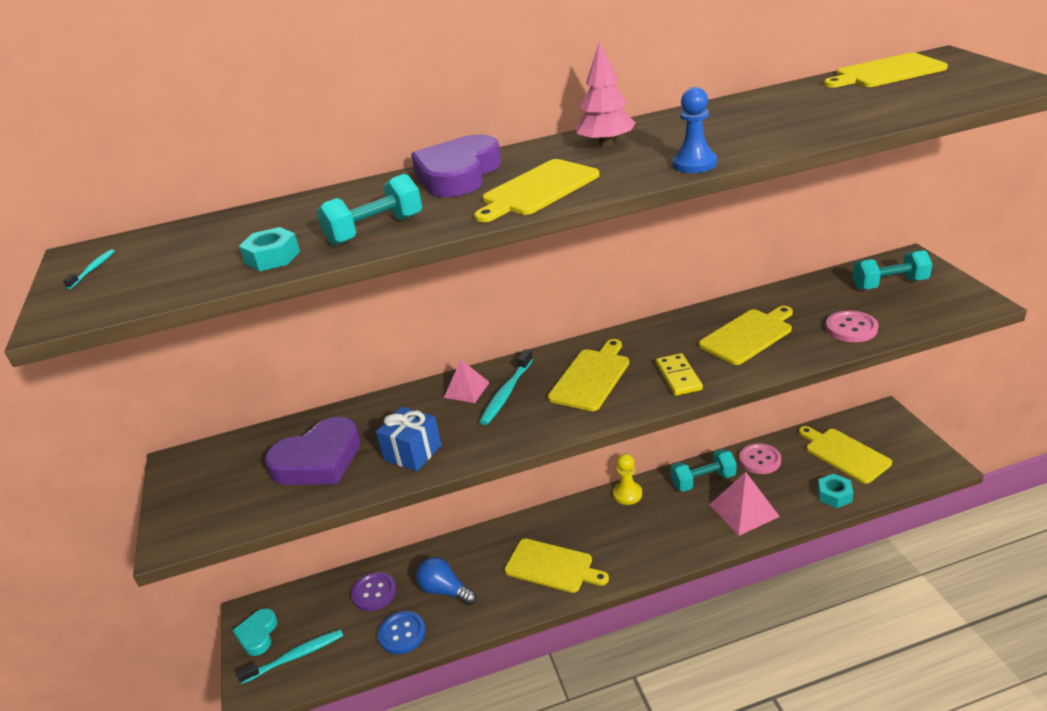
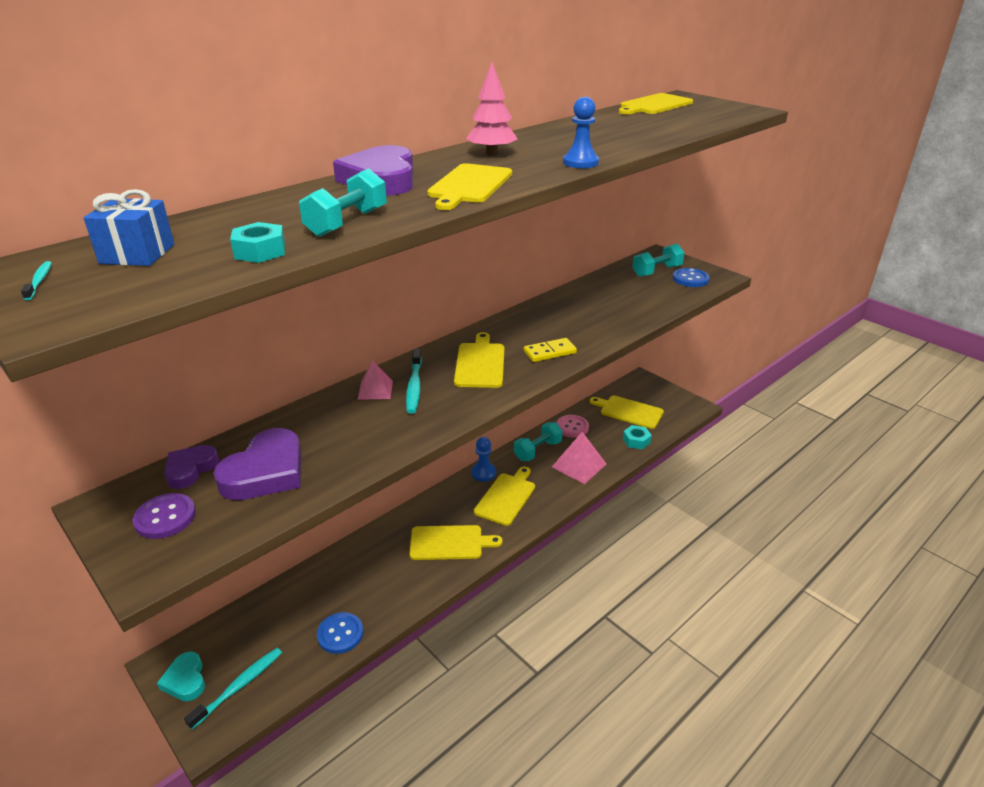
camera: 30 degrees left, 0 degrees up
purple button [351,572,397,611] -> purple button moved to [132,493,196,539]
blue gift [376,407,442,471] -> blue gift moved to [84,189,174,266]
blue light bulb [416,557,477,605] -> none
yellow pawn [613,454,642,505] -> blue pawn [471,437,496,482]
yellow domino [656,353,703,396] -> yellow domino turned 75 degrees counterclockwise [524,338,577,362]
yellow cutting board [699,306,793,365] -> yellow cutting board moved to [474,467,535,526]
pink button [826,310,879,342] -> none
none -> purple heart [164,445,219,489]
none -> blue button [673,268,710,287]

